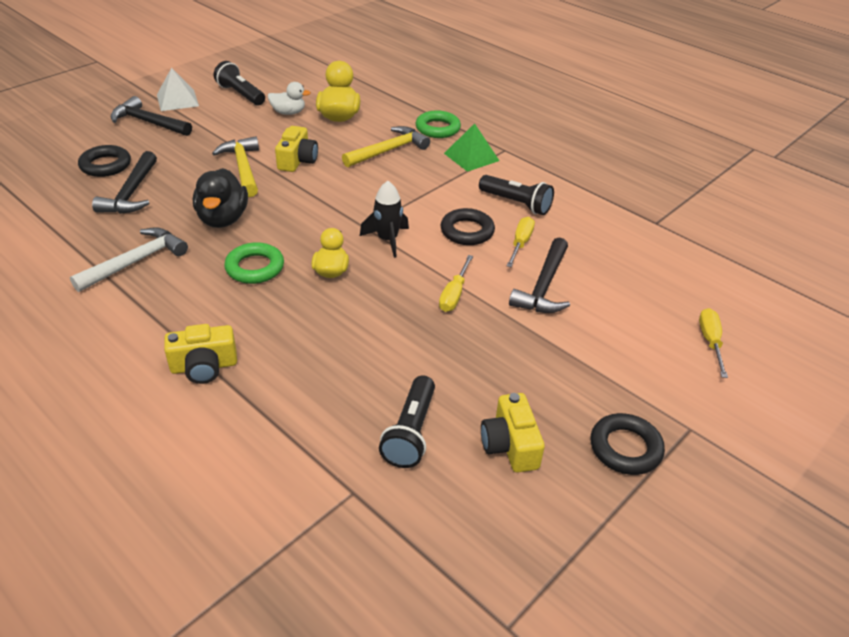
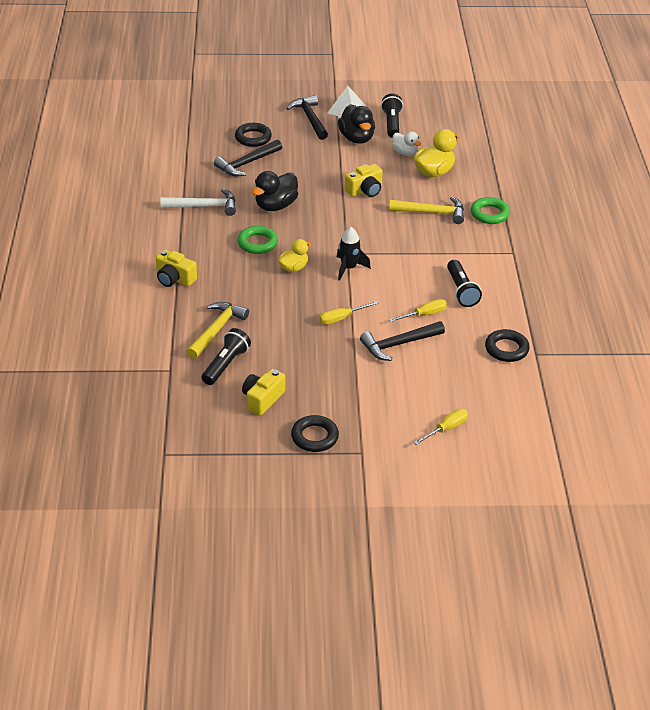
camera: 45 degrees right, 0 degrees up
yellow hammer [212,136,259,197] -> yellow hammer moved to [186,302,249,359]
black flashlight [379,375,435,468] -> black flashlight turned 150 degrees clockwise [202,328,251,385]
black ring [441,208,495,245] -> black ring moved to [485,329,529,362]
green pyramid [444,123,500,172] -> none
none -> black duck [338,104,375,144]

